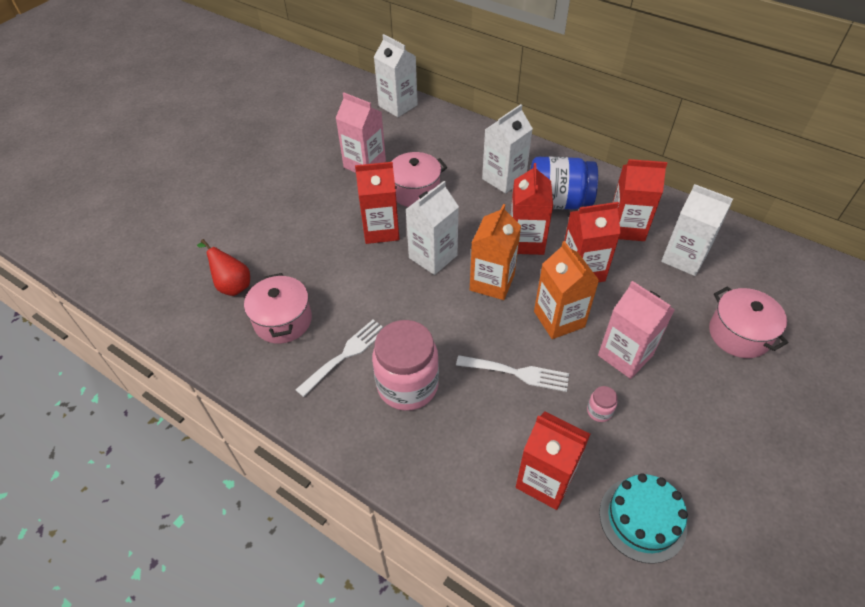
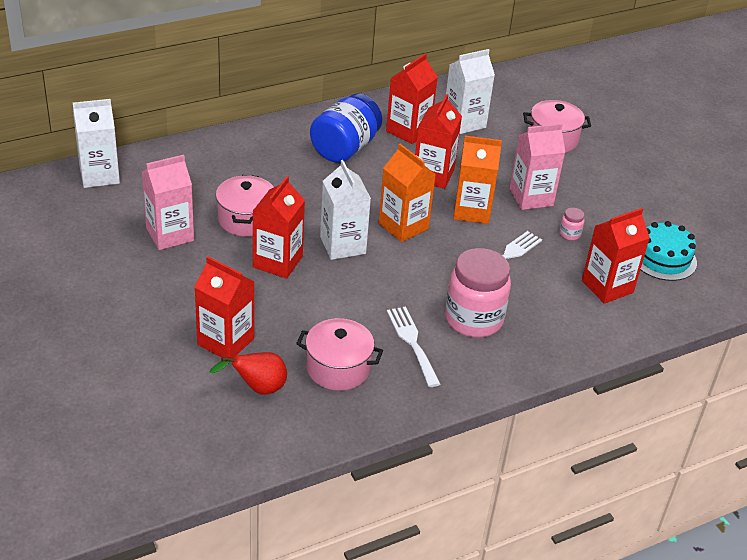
camera: 65 degrees left, 10 degrees down
white carton [482,104,533,194] -> none
red carton [510,163,553,255] -> red carton moved to [194,256,254,362]

